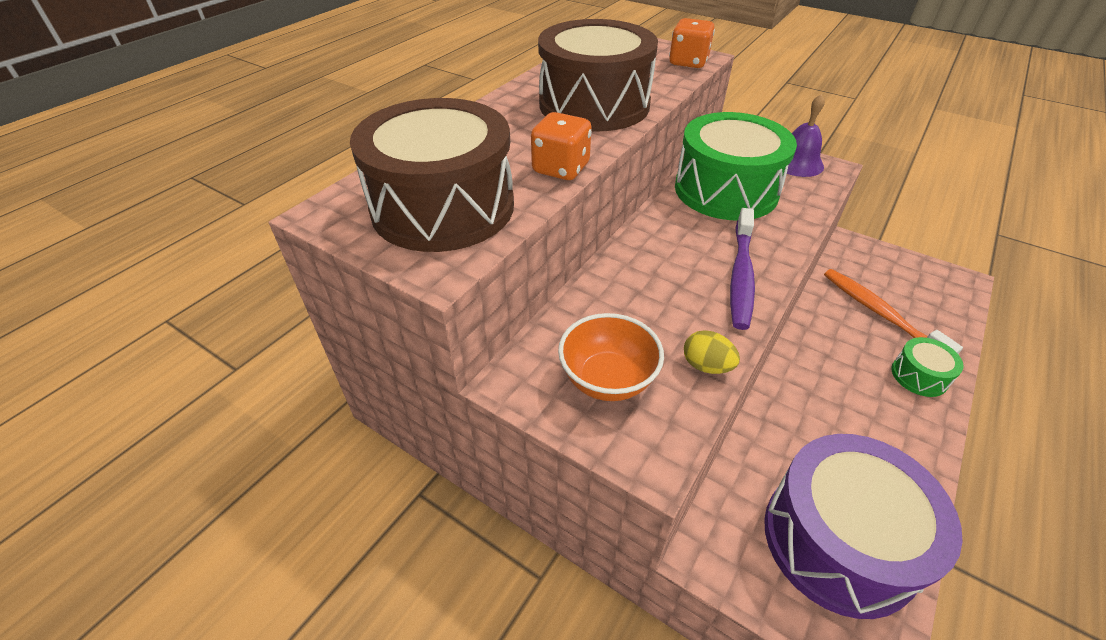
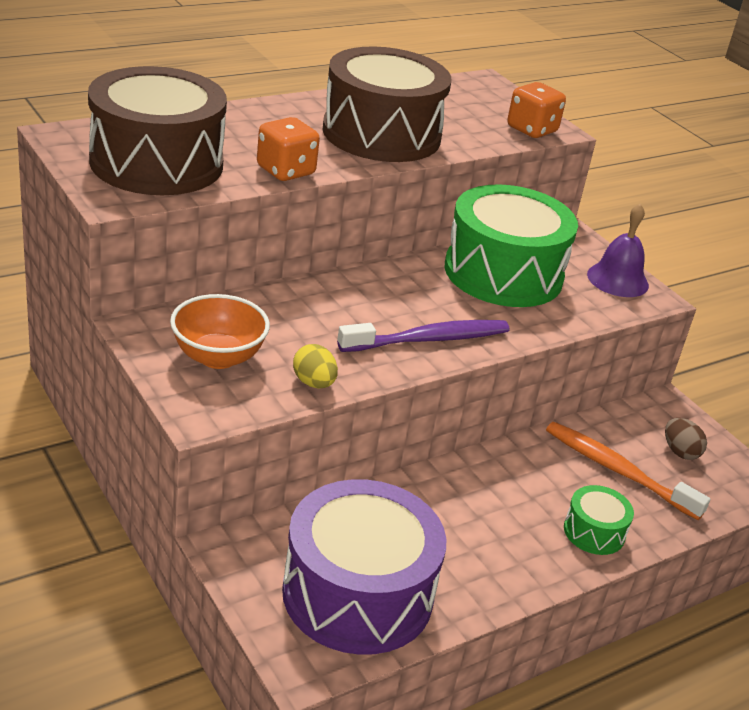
camera: 20 degrees right, 10 degrees down
purple toothbrush [730,208,755,330] -> purple toothbrush turned 150 degrees counterclockwise [337,320,510,352]
orange toothbrush [824,269,963,354] -> orange toothbrush turned 45 degrees counterclockwise [546,422,710,520]
none -> brown egg [665,418,707,460]

